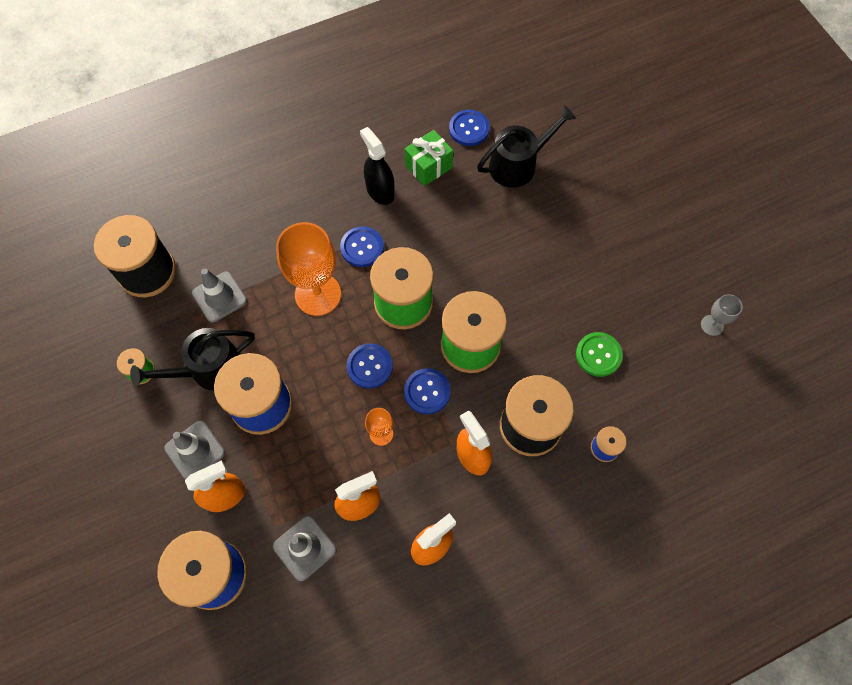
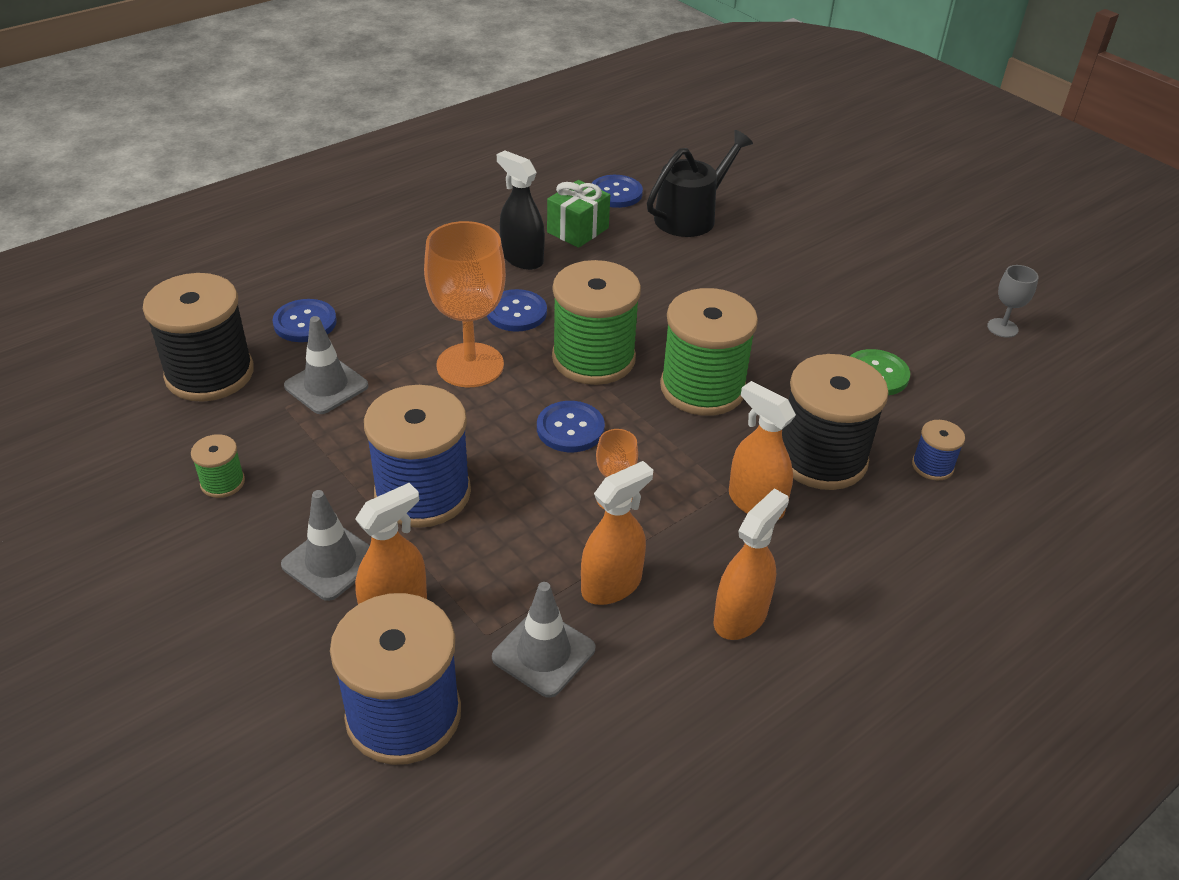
camera: 15 degrees left, 25 degrees down
black watering can [130,328,255,391] -> none
blue button [404,368,451,415] -> blue button moved to [273,299,337,342]

